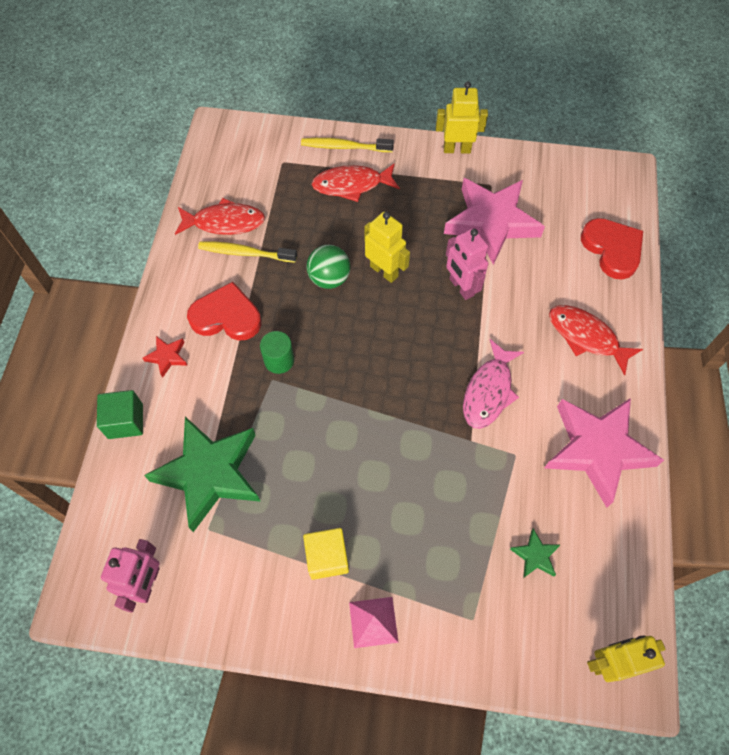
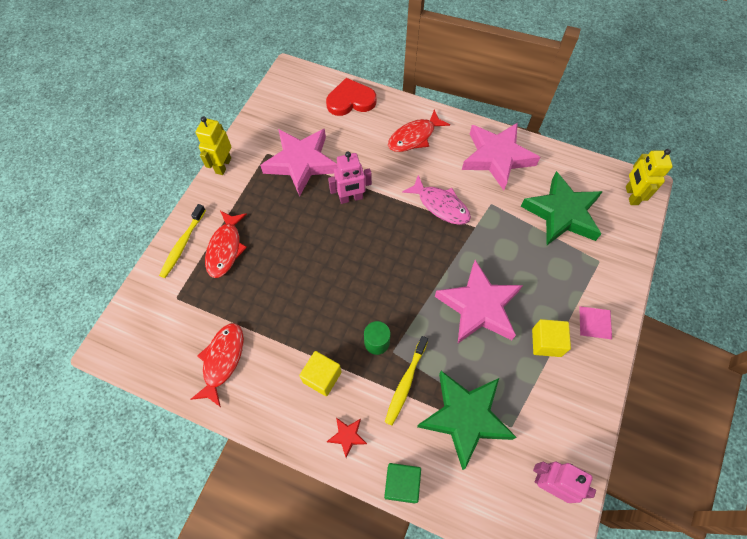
camera: 75 degrees left, 0 degrees up
red heart [187,282,261,340] -> yellow cube [299,351,342,396]
yellow toothbrush [198,241,297,263] -> yellow toothbrush moved to [385,336,428,426]
green ball [307,245,350,289] -> none
yellow robot [364,212,410,283] -> none
green star [510,528,560,578] -> green star [521,171,603,245], size x2.41
none -> pink star [435,260,523,343]

